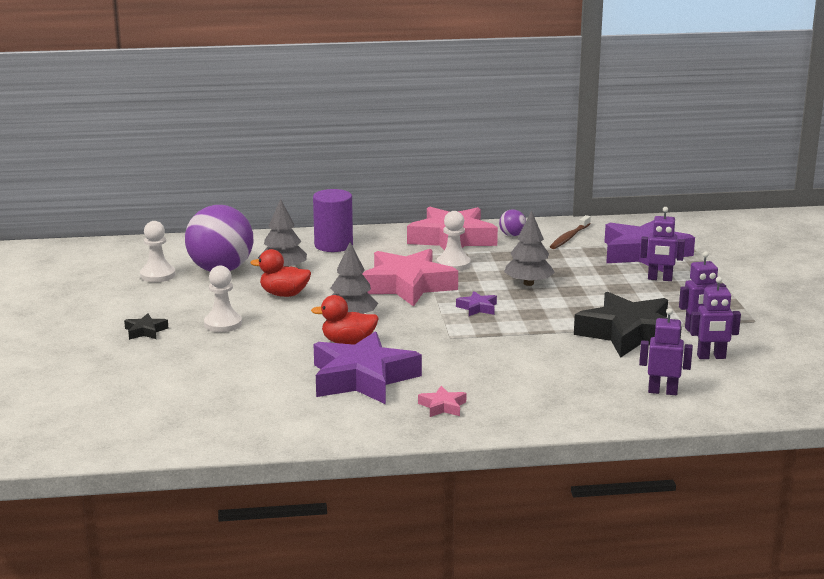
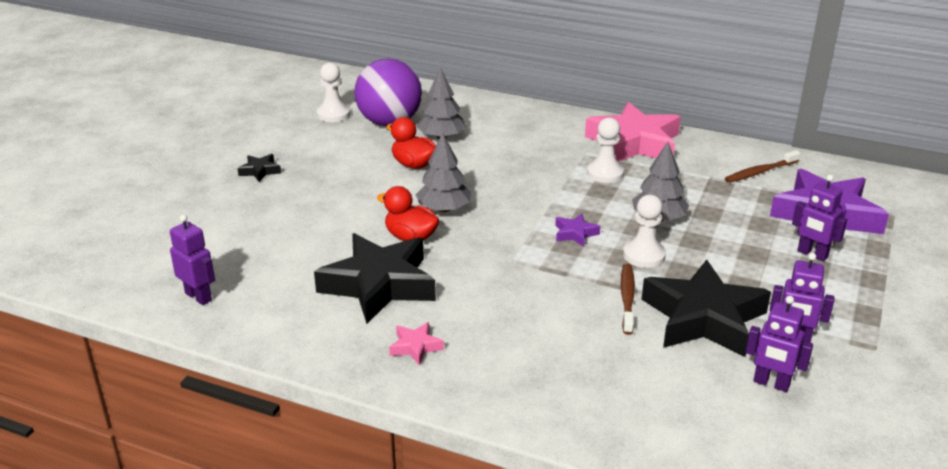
camera: 30 degrees right, 10 degrees up
white pawn [204,266,242,332] -> white pawn moved to [623,195,666,268]
purple cylinder [313,189,353,252] -> none
purple star [314,331,422,404] -> black star [314,233,436,324]
pink star [362,249,458,307] -> none
purple ball [499,209,526,236] -> none
purple robot [639,308,693,395] -> purple robot moved to [170,214,215,305]
none -> brown toothbrush [621,264,635,335]

